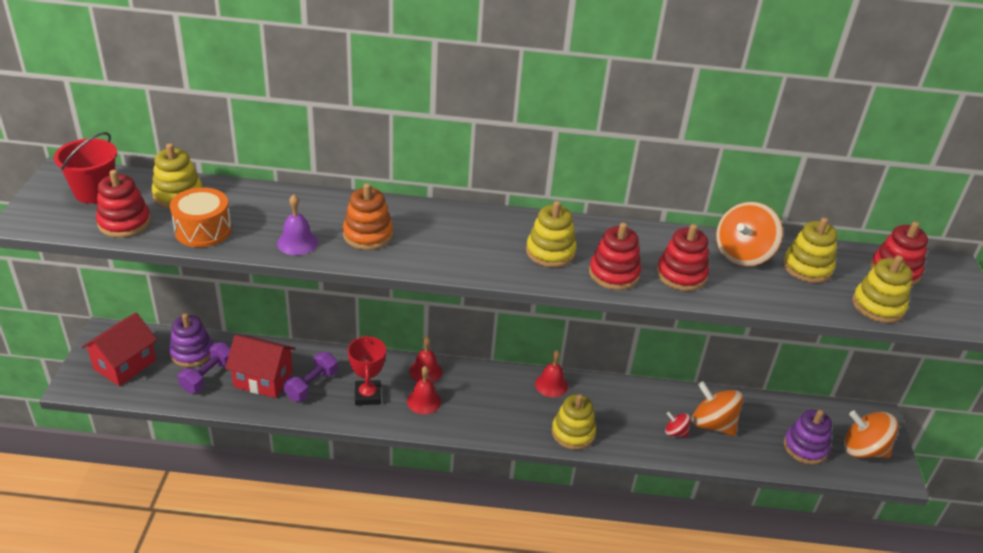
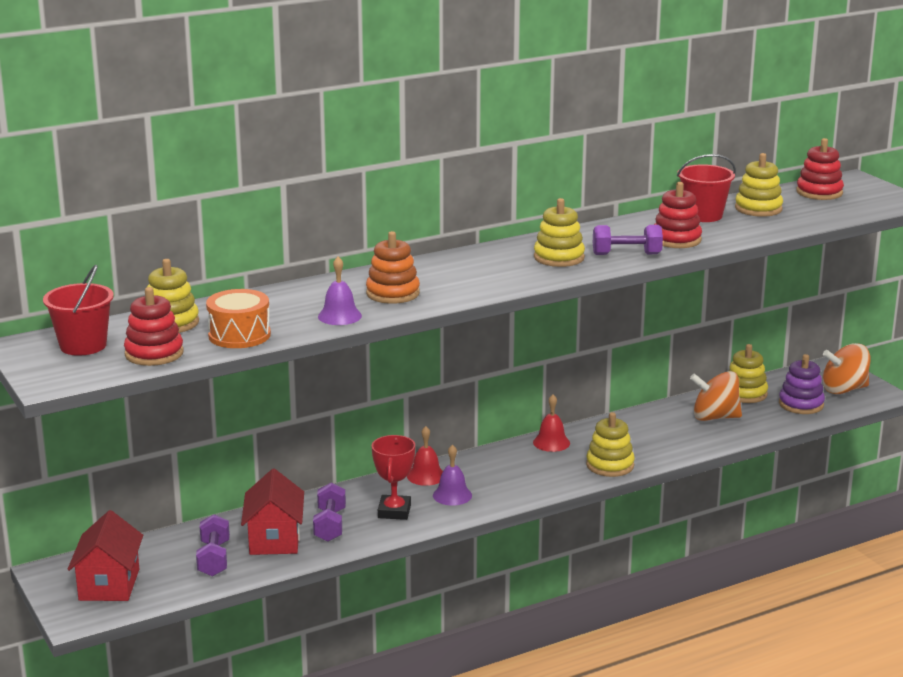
camera: 30 degrees left, 15 degrees down
purple stacking toy [169,313,213,367] -> none
red house [225,335,295,398] -> red house turned 75 degrees counterclockwise [241,469,304,555]
red trophy [348,335,386,405] -> red trophy turned 45 degrees clockwise [372,435,415,520]
red bell [407,366,441,414] -> purple bell [433,444,472,506]
red stacking toy [589,223,641,290] -> purple dumbbell [593,225,663,255]
red spinning top [665,412,691,437] -> none
orange spinning top [716,202,783,267] -> red bucket [677,154,736,222]
yellow stacking toy [852,255,912,323] -> yellow stacking toy moved to [729,344,768,403]

